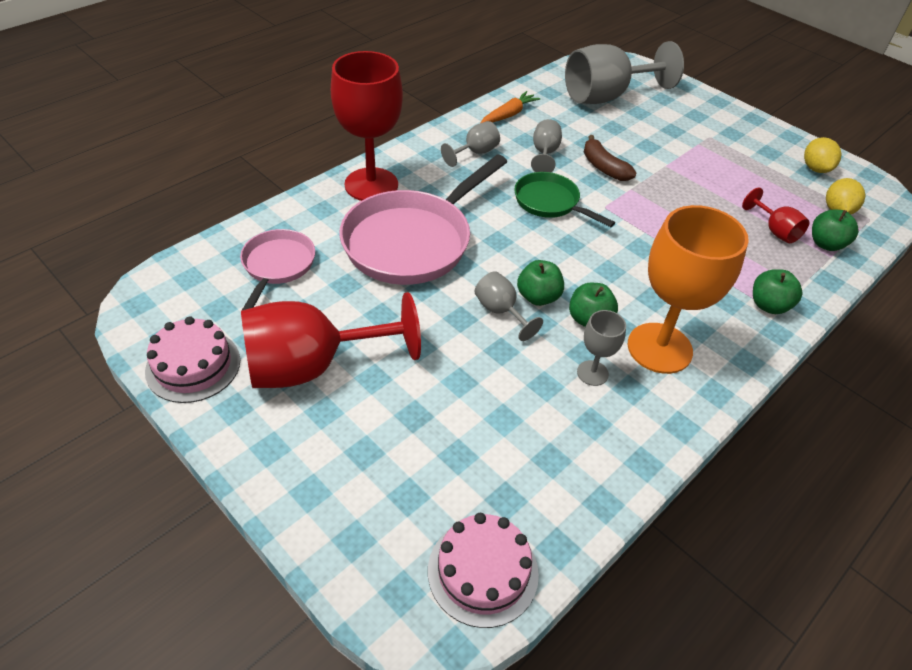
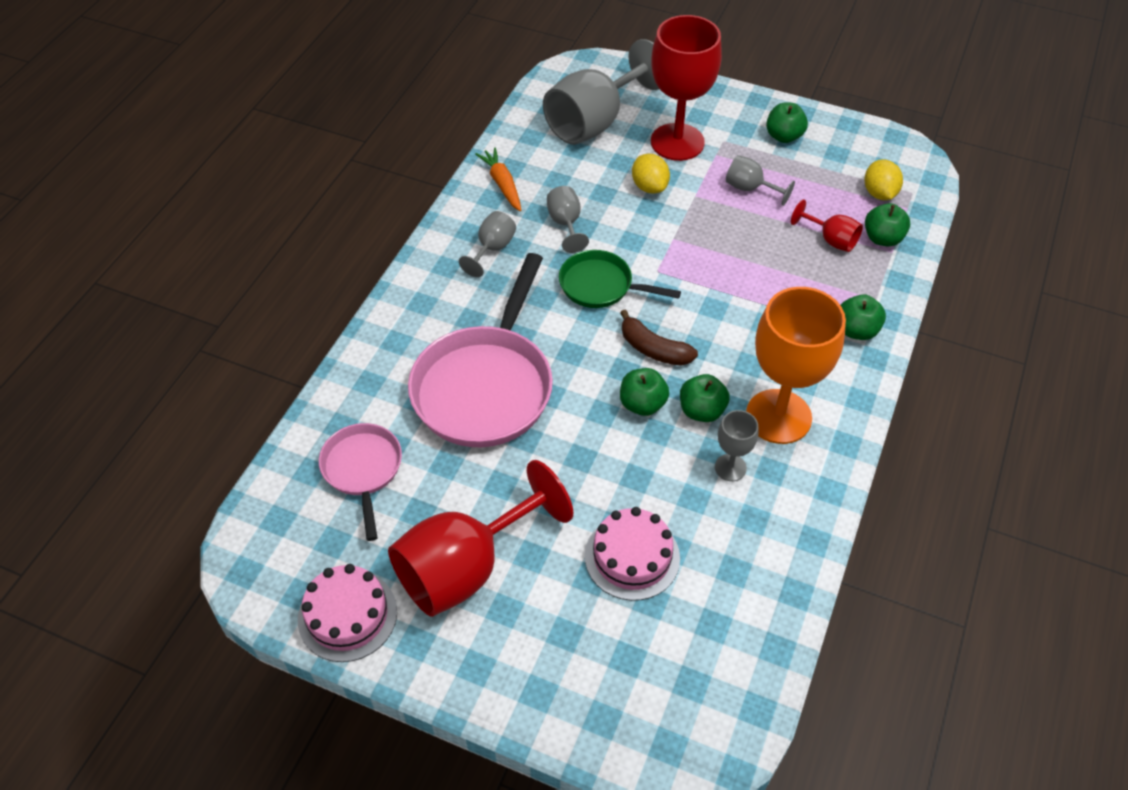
camera: 20 degrees left, 5 degrees up
red goblet [331,51,403,201] -> red goblet moved to [651,15,722,161]
pink cake [428,513,539,628] -> pink cake moved to [585,507,680,601]
grey goblet [474,271,543,341] -> grey goblet moved to [726,155,795,206]
orange carrot [481,91,541,123] -> orange carrot turned 45 degrees counterclockwise [475,147,522,211]
brown banana [584,135,637,181] -> brown banana moved to [620,309,698,366]
yellow lemon [804,137,841,173] -> yellow lemon moved to [632,154,670,194]
none -> green apple [766,102,808,143]

